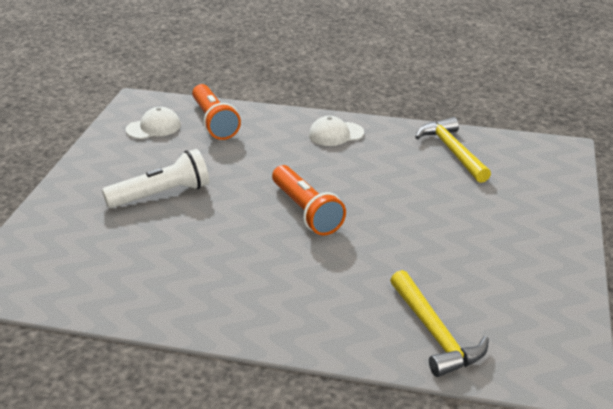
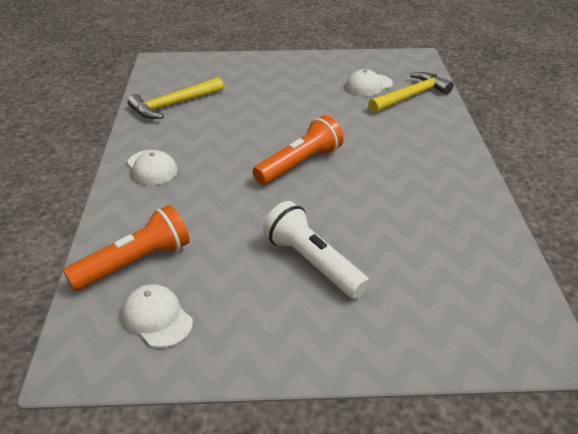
camera: 105 degrees left, 5 degrees up
none -> white cap [346,69,393,96]

